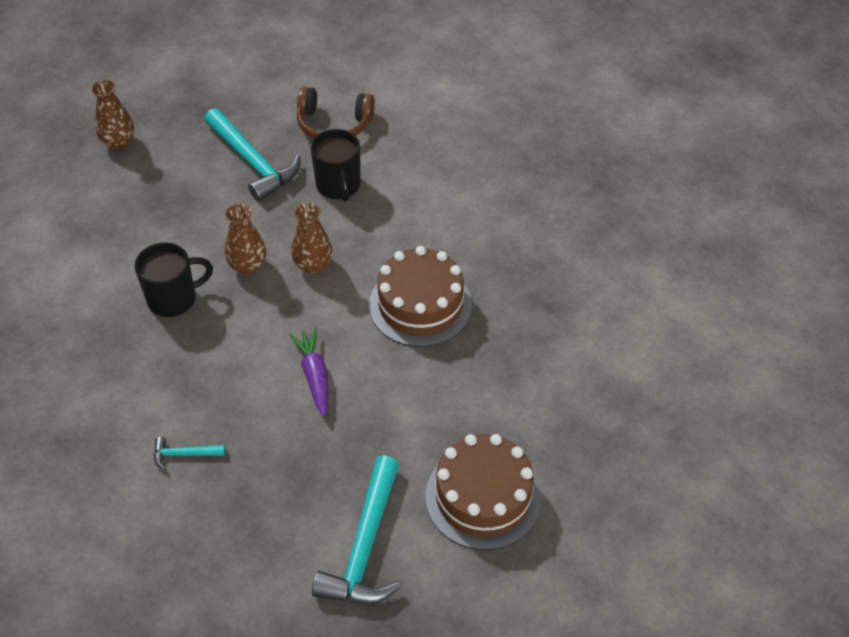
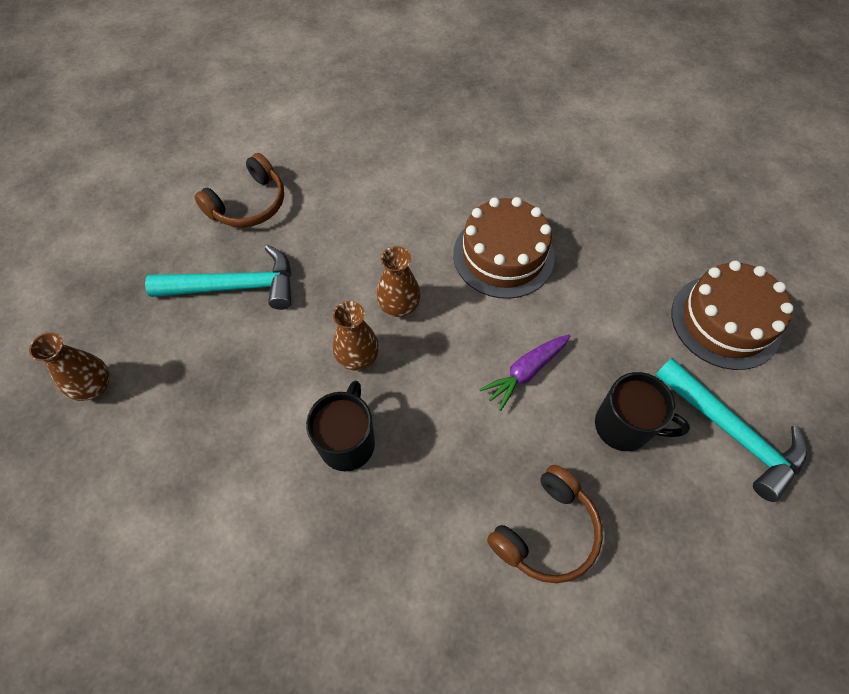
camera: 55 degrees left, 10 degrees up
turquoise hammer [154,437,225,471] -> brown headphones [487,465,603,583]
purple carrot [289,327,329,417] -> purple carrot turned 60 degrees counterclockwise [479,334,570,411]
black mug [310,129,361,202] -> black mug moved to [595,372,690,451]

